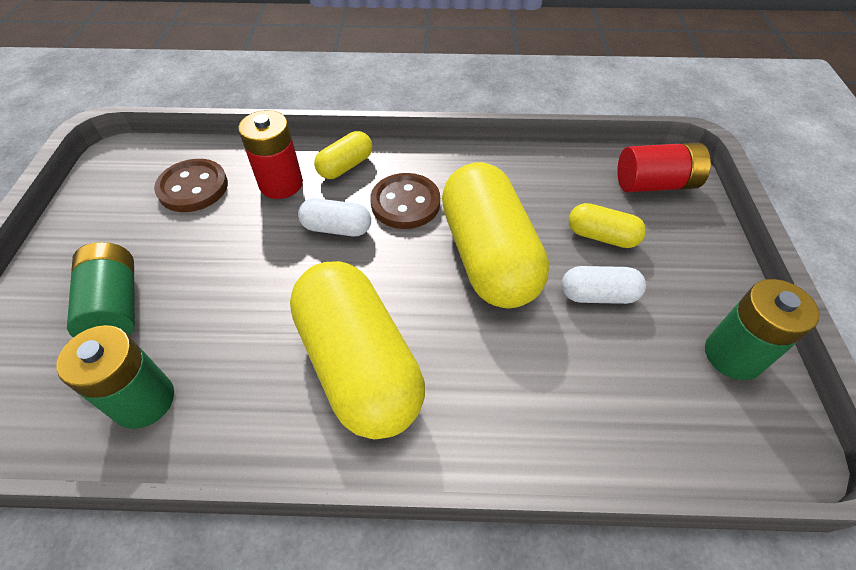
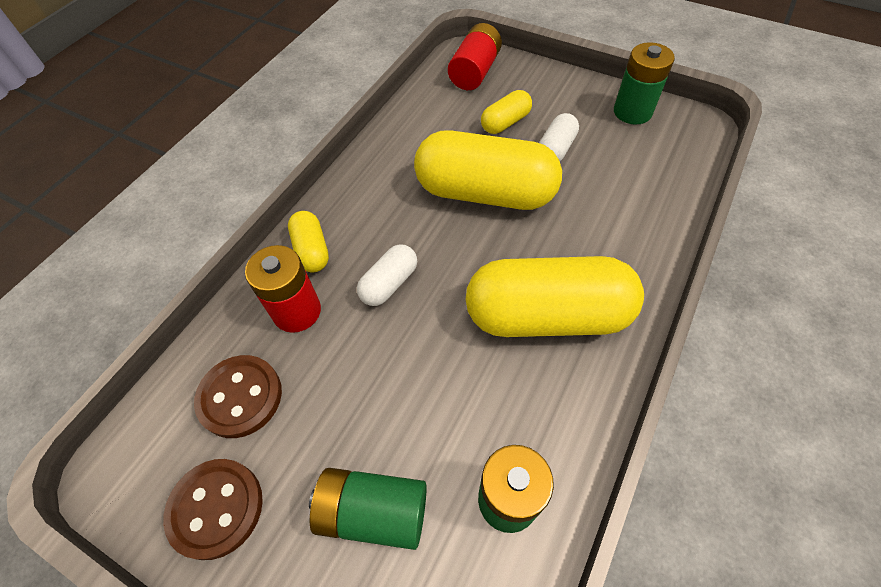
camera: 60 degrees left, 5 degrees up
brown button [370,173,440,229] -> brown button moved to [163,459,263,560]

